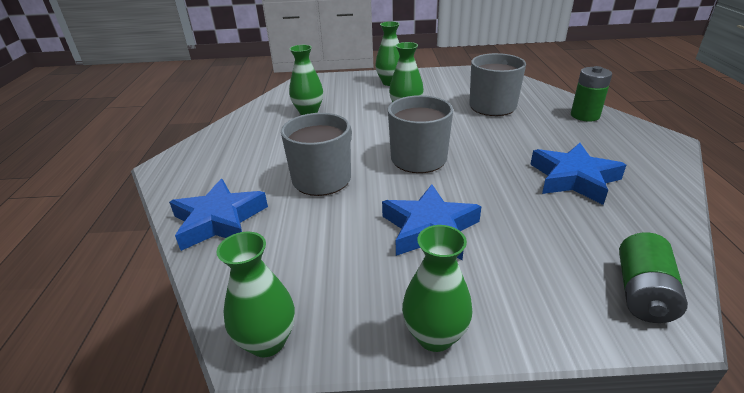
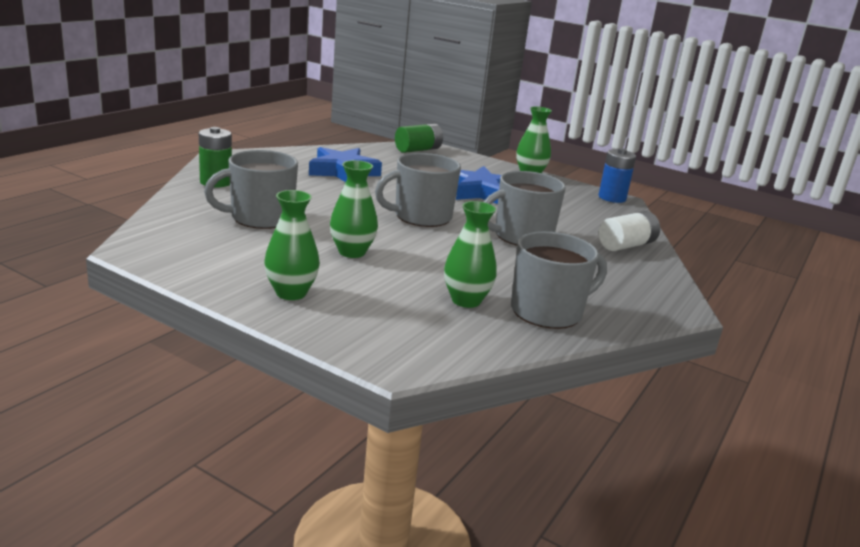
camera: 150 degrees left, 10 degrees down
blue star [169,179,268,251] -> white battery [599,211,660,251]
green vase [217,232,295,357] -> blue battery [598,148,636,203]
none -> grey mug [511,231,607,329]

